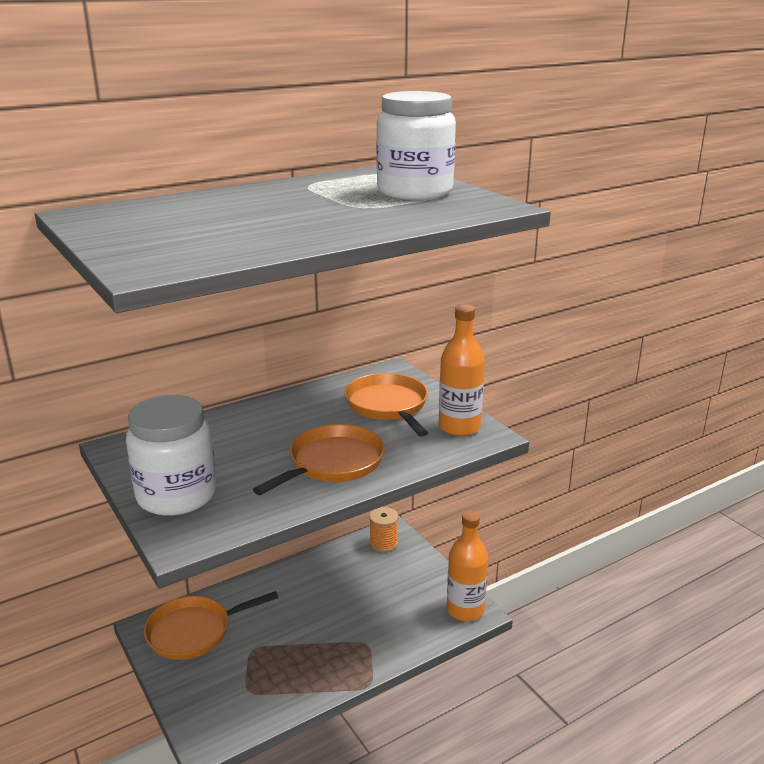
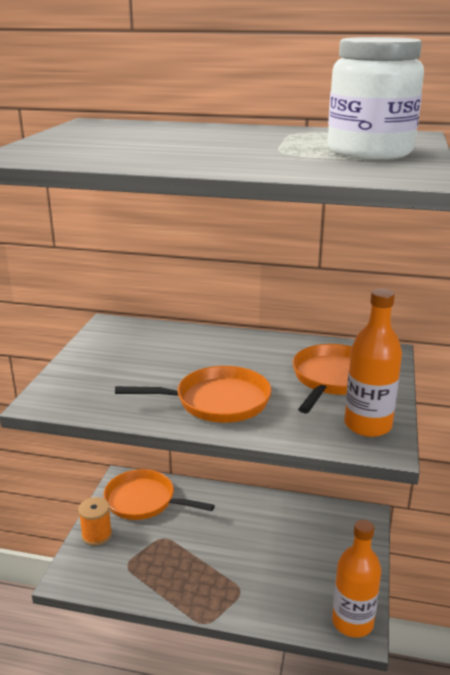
camera: 45 degrees right, 0 degrees up
white jar [126,395,216,516] -> none
orange spool [369,507,398,552] -> orange spool moved to [78,497,112,546]

